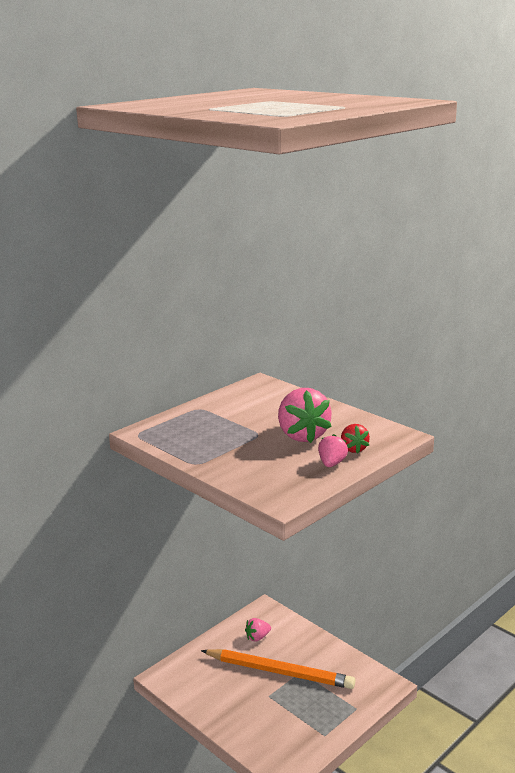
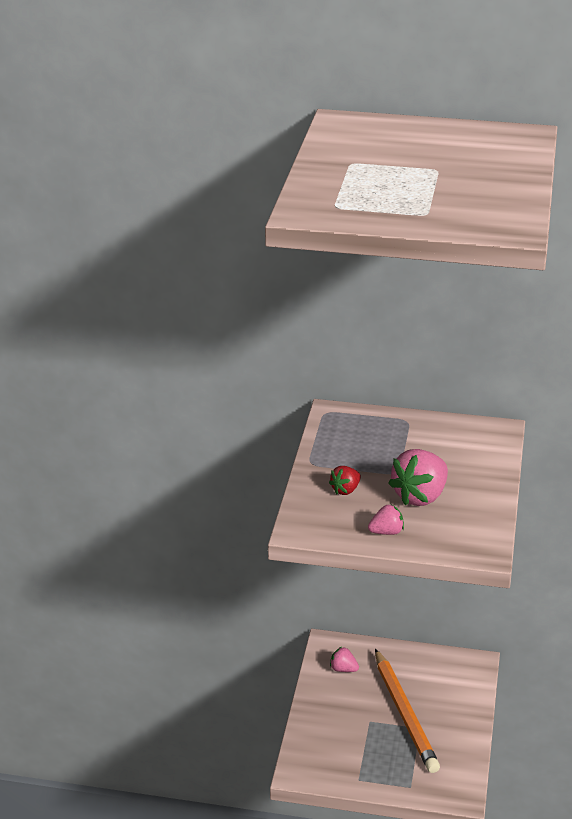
camera: 55 degrees right, 10 degrees up
pink strawberry [245,618,271,642] -> pink strawberry moved to [330,647,359,672]
red strawberry [341,424,370,453] -> red strawberry moved to [329,466,361,495]

